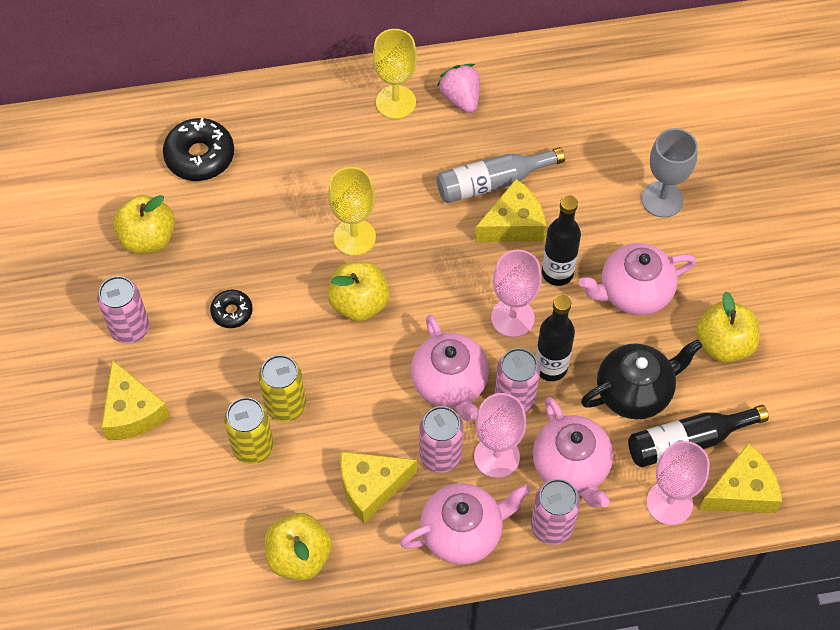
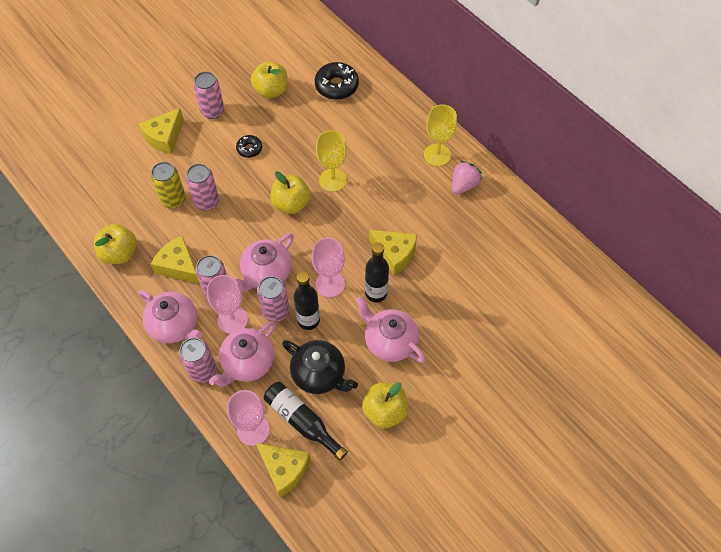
camera: 60 degrees right, 0 degrees up
yellow can [259,355,306,422] -> pink can [186,164,219,210]
grey bottle [437,147,565,203] -> none
grey goblet [641,128,698,218] -> none

